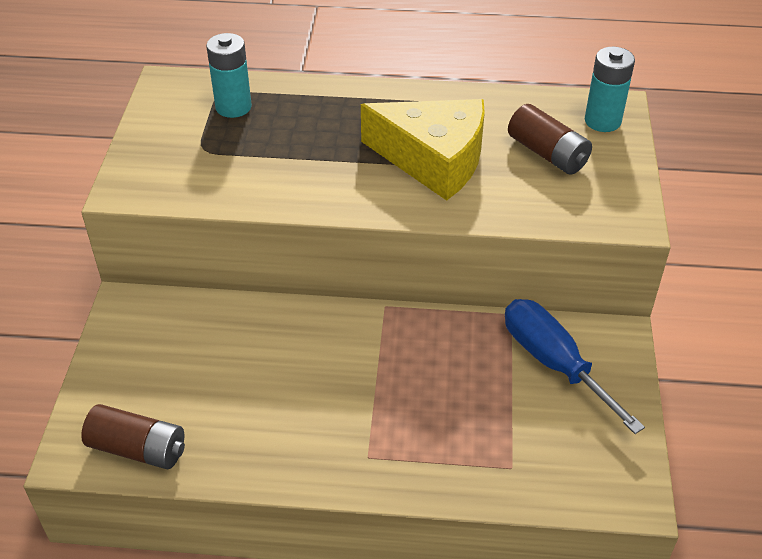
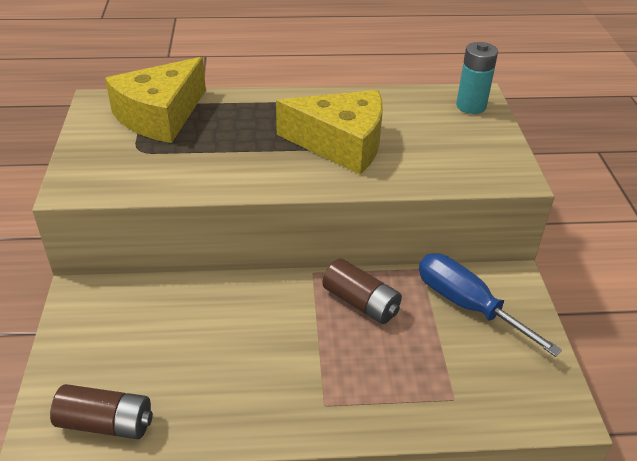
camera: 10 degrees left, 5 degrees down
turquoise battery [206,33,252,118] -> yellow cheese [105,57,206,143]
brown battery [508,104,592,174] -> brown battery moved to [322,258,402,324]

